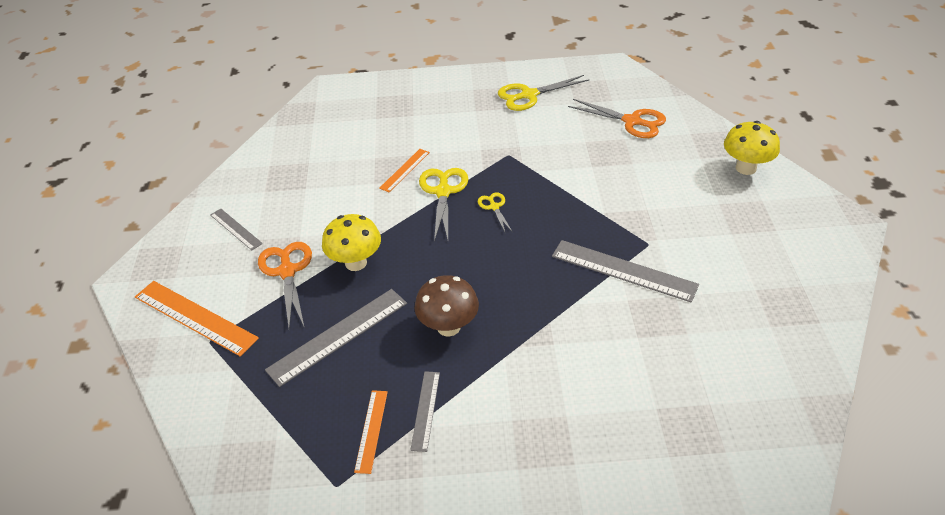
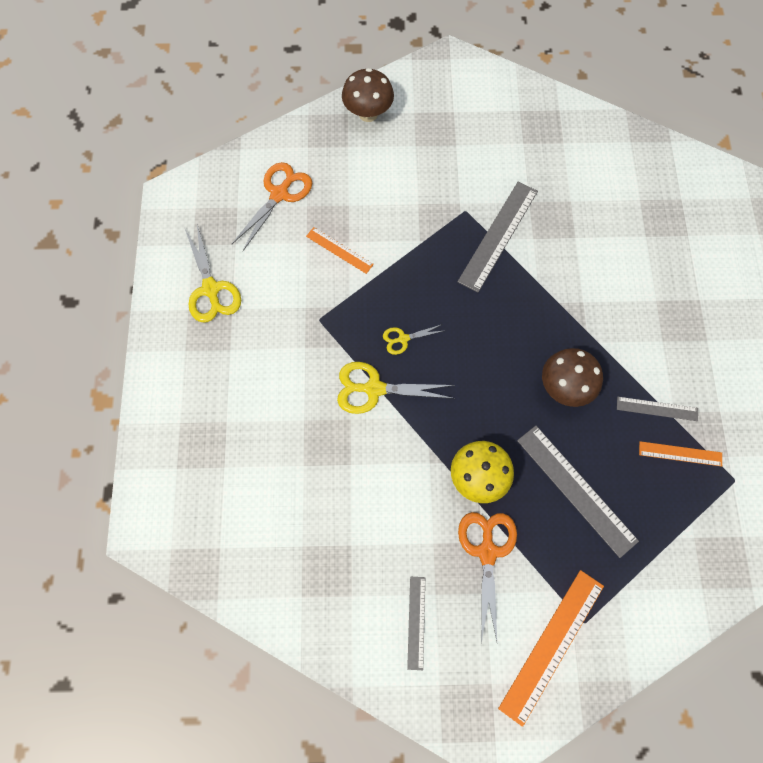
camera: 90 degrees left, 25 degrees up
grey ruler [210,209,263,250] -> grey ruler turned 45 degrees counterclockwise [407,577,425,670]
orange scissors [258,242,312,328] -> orange scissors turned 105 degrees clockwise [458,512,517,644]
orange ruler [379,149,430,192] -> orange ruler moved to [306,227,374,274]
yellow mushroom [724,121,780,175] -> brown mushroom [342,68,394,122]

